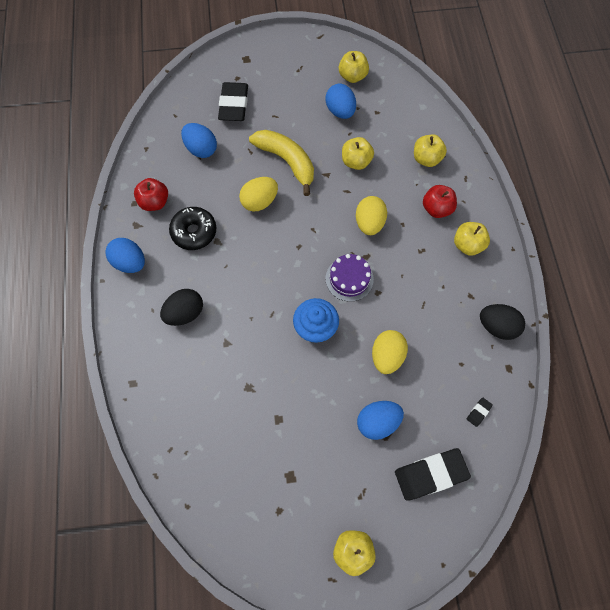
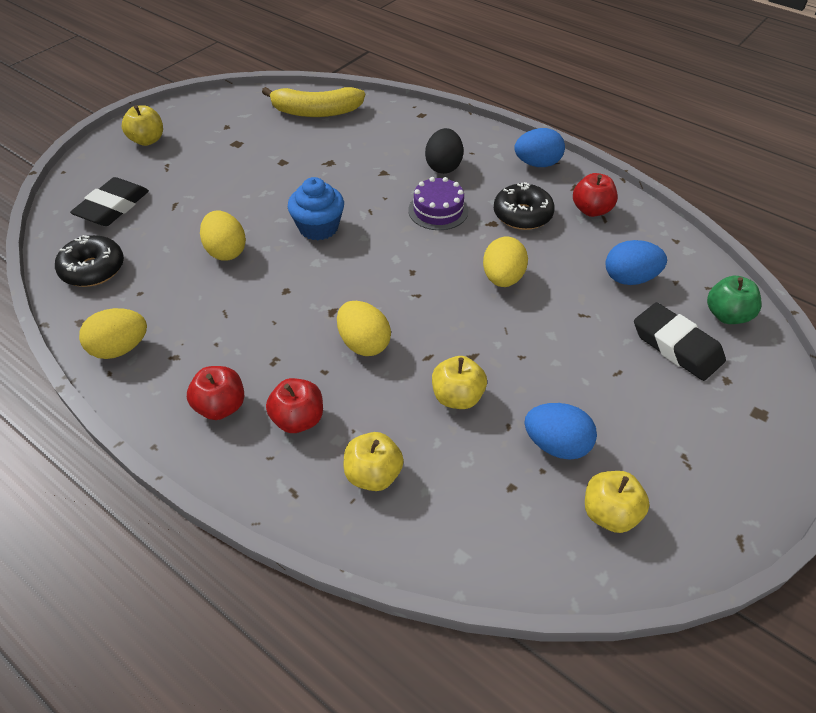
camera: 135 degrees right, 20 degrees down
yellow banana [249,130,314,196] -> yellow banana moved to [262,87,365,117]
purple cake [326,254,374,302] -> purple cake moved to [408,177,468,230]
blue egg [357,401,404,440] -> none
yellow apple [454,222,490,256] -> red apple [187,366,244,420]
black eraser [467,397,493,427] -> black donut [55,235,124,287]
black egg [480,304,525,340] -> yellow egg [79,308,147,359]
none -> green apple [707,276,762,324]

